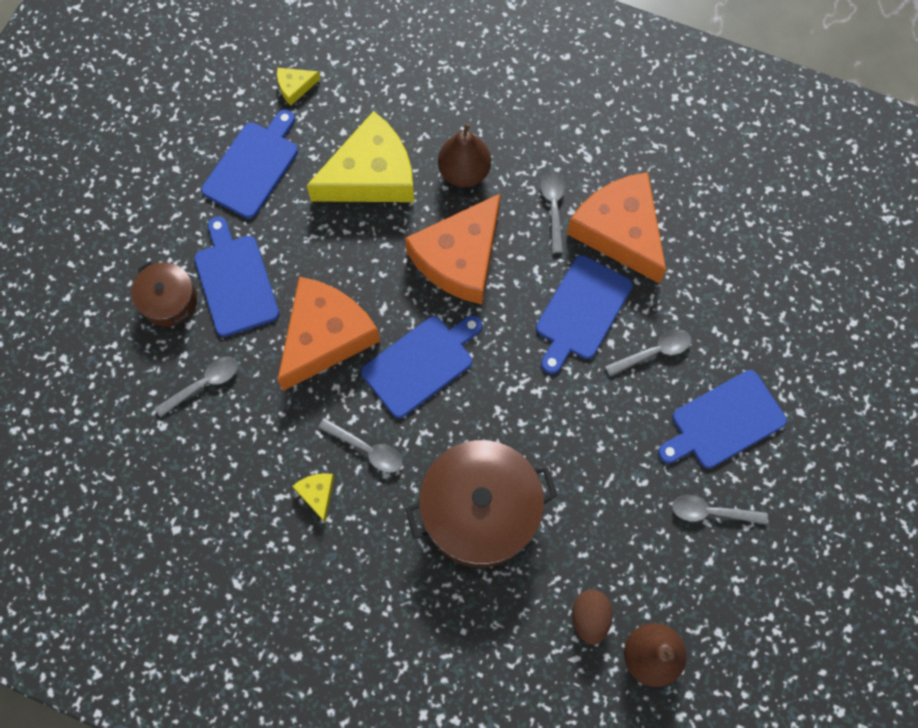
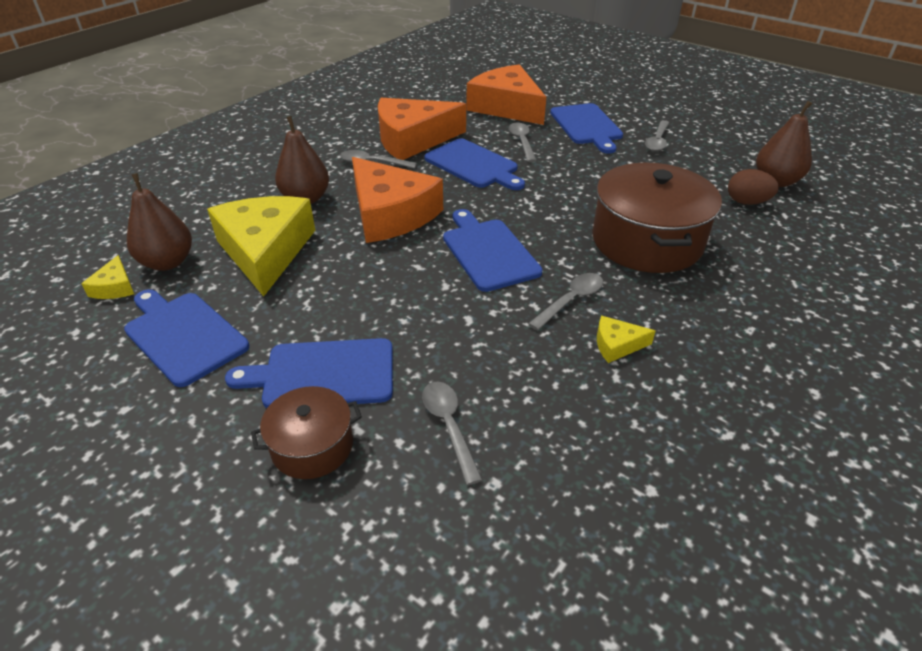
camera: 75 degrees left, 30 degrees down
orange cheese [277,277,380,391] -> orange cheese moved to [467,64,546,125]
none -> brown pear [127,173,192,271]

